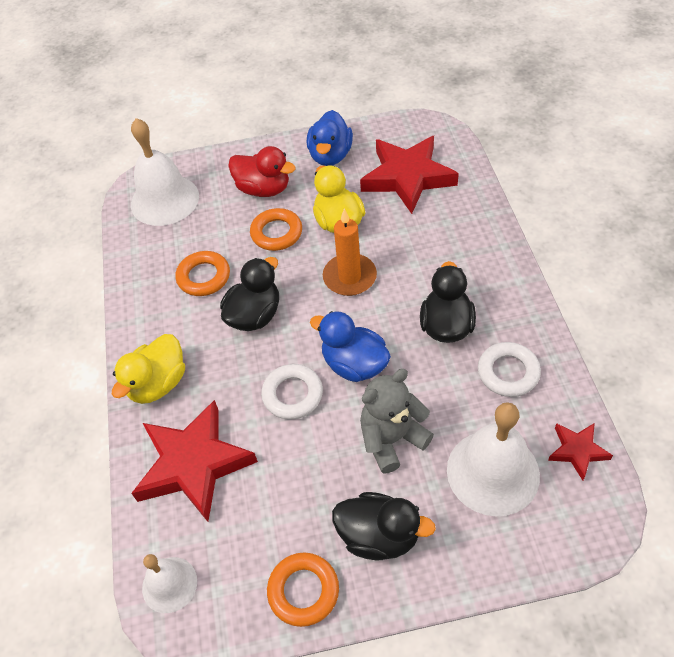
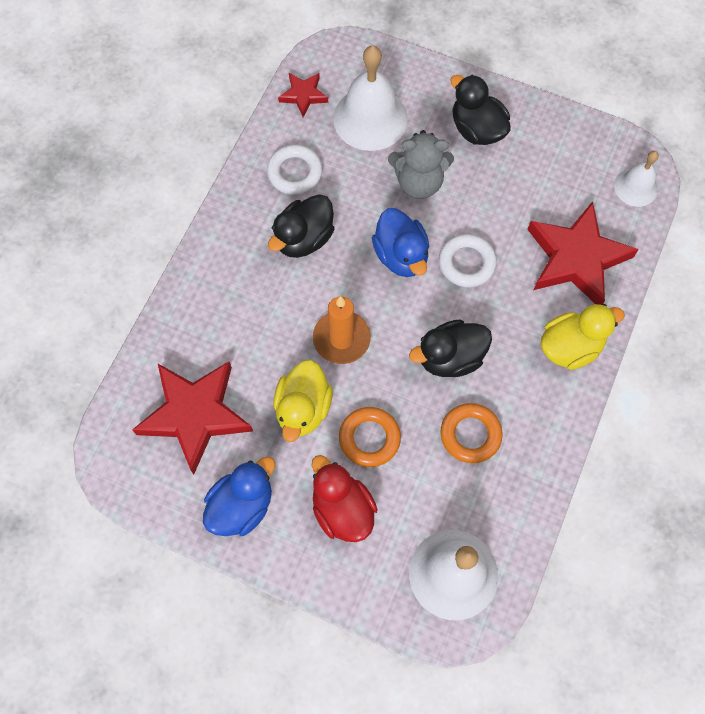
camera: 150 degrees left, 15 degrees up
orange ring [267,552,339,627] -> none

